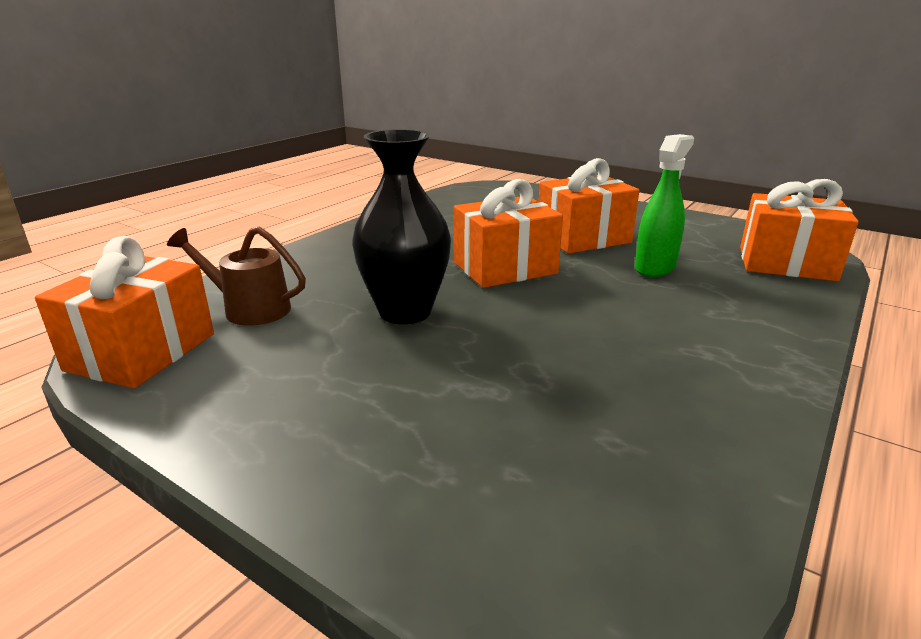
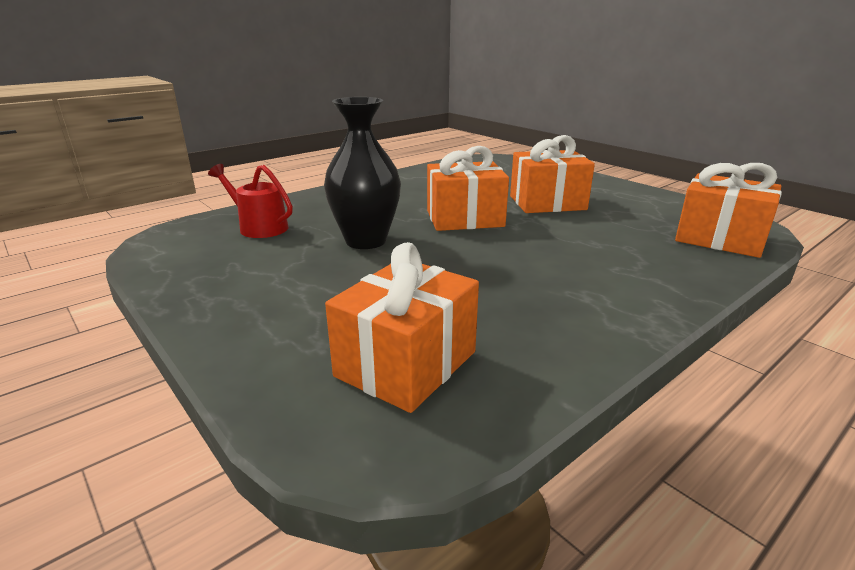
camera: 15 degrees right, 0 degrees up
orange gift [35,236,214,388] -> orange gift moved to [325,242,479,413]
brown watering can [167,226,306,326] -> red watering can [208,164,293,238]
green spray bottle [635,134,694,277] -> none

